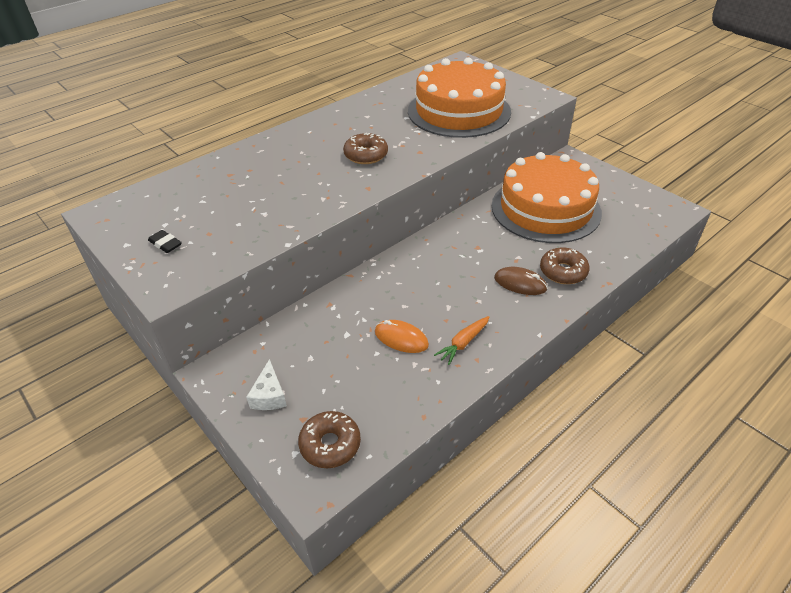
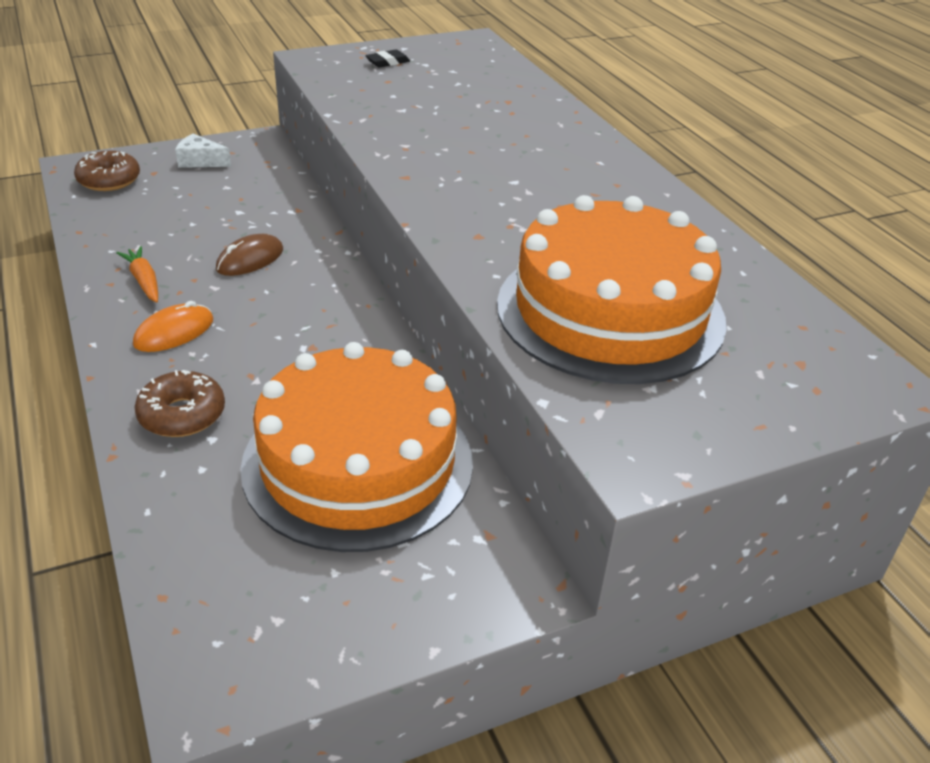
camera: 105 degrees right, 5 degrees down
brown donut [343,133,388,164] -> none
orange mouse [375,320,429,353] -> orange mouse moved to [133,301,214,352]
brown mouse [494,267,548,295] -> brown mouse moved to [216,234,283,276]

